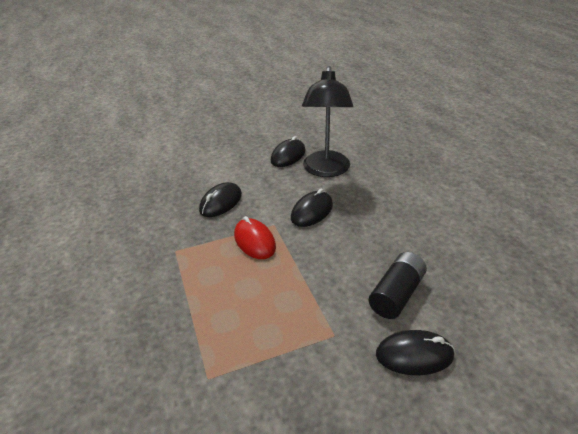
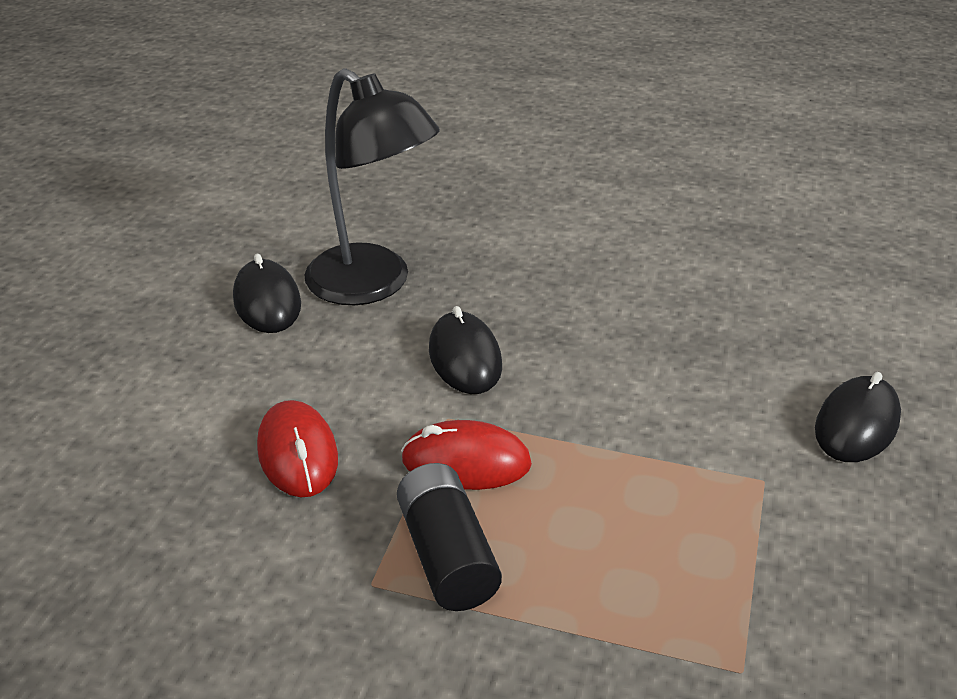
camera: 55 degrees left, 0 degrees up
black mouse [199,182,242,217] -> red mouse [257,400,338,497]
black battery [369,252,427,319] -> black battery moved to [397,463,502,611]

